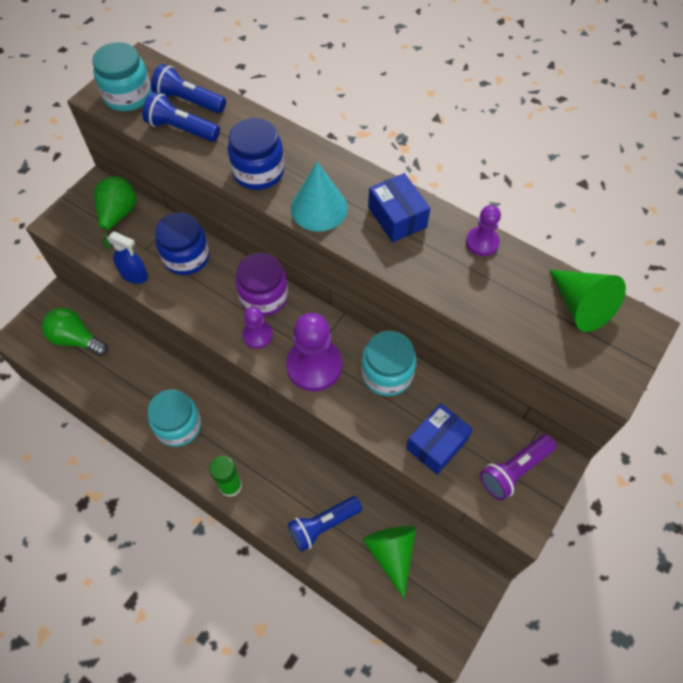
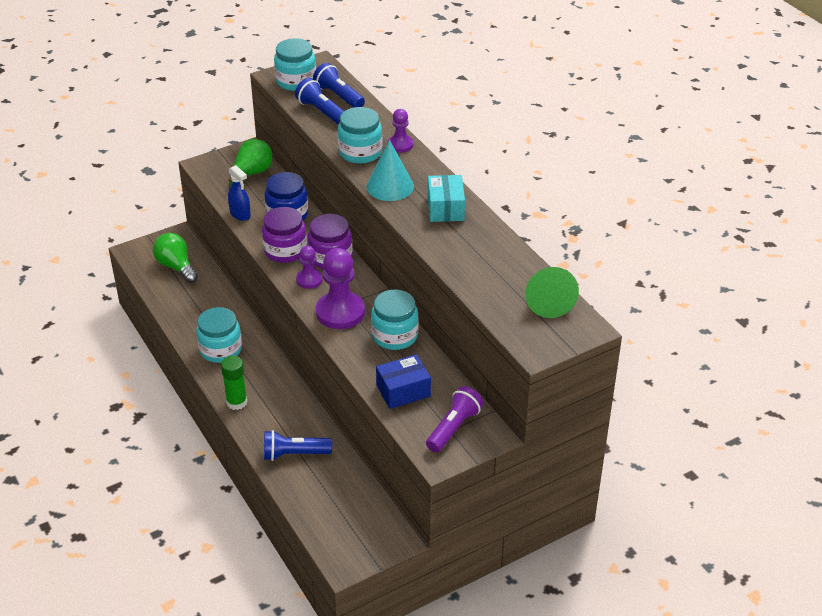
camera: 25 degrees right, 20 degrees down
blue jar [228,118,284,190] -> turquoise jar [338,107,383,164]
green cone [363,526,416,598] -> none
blue box [368,173,430,242] -> turquoise box [428,175,465,222]
purple pawn [466,205,501,256] -> purple pawn moved to [388,109,413,153]
purple flashlight [480,434,556,500] -> purple flashlight turned 135 degrees clockwise [426,386,484,452]
none -> purple jar [262,207,307,263]

